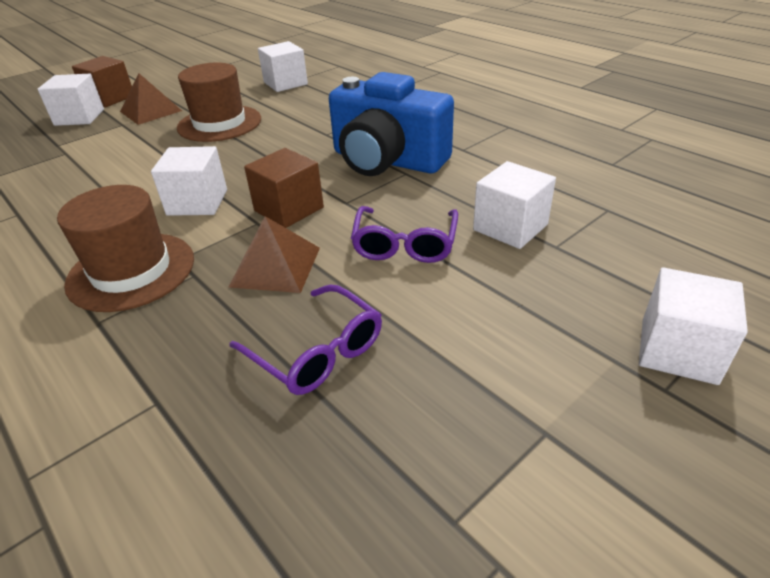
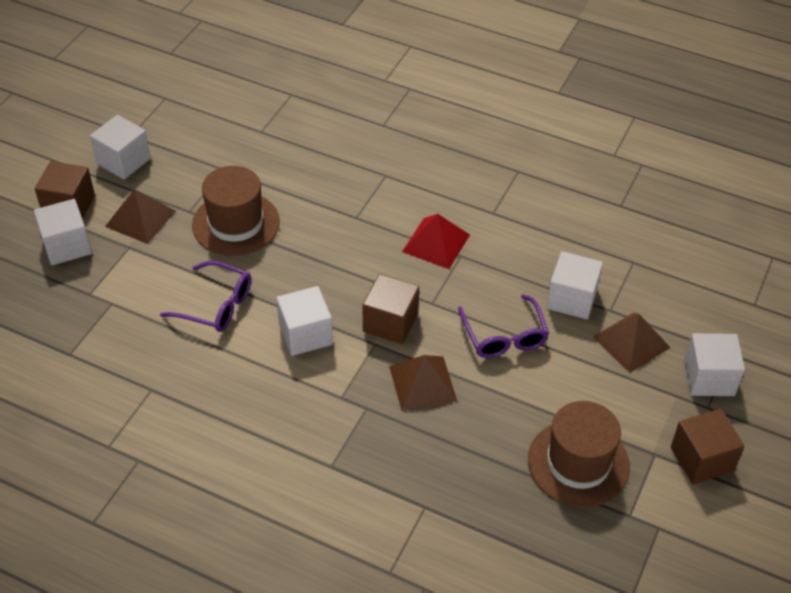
camera: 25 degrees left, 10 degrees up
brown hat [57,185,194,312] -> brown hat moved to [528,401,630,508]
purple glasses [229,284,382,395] -> purple glasses moved to [160,261,251,332]
white cube [258,41,308,92] -> white cube moved to [90,115,151,179]
blue camera [329,72,454,176] -> red pyramid [402,214,470,269]
none -> brown pyramid [593,313,671,373]
none -> brown cube [671,409,744,484]

